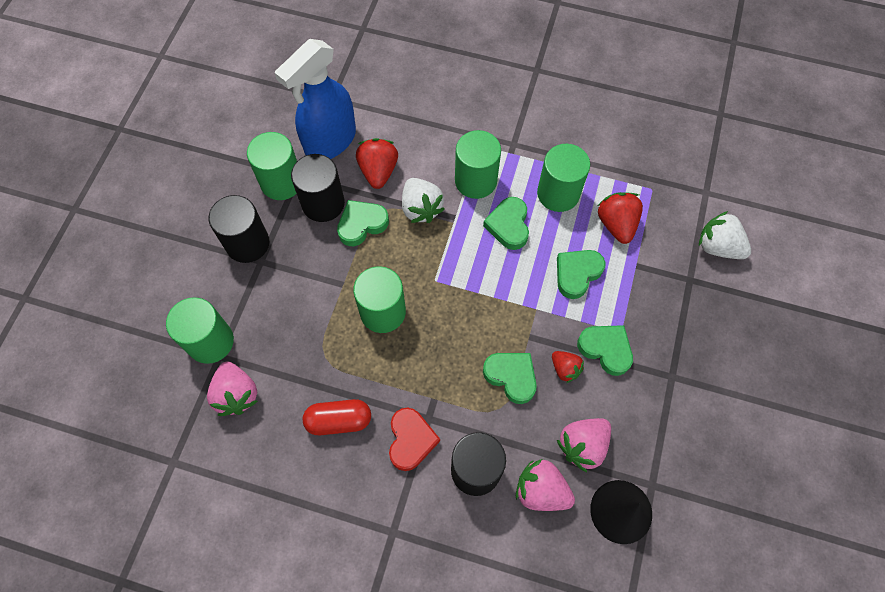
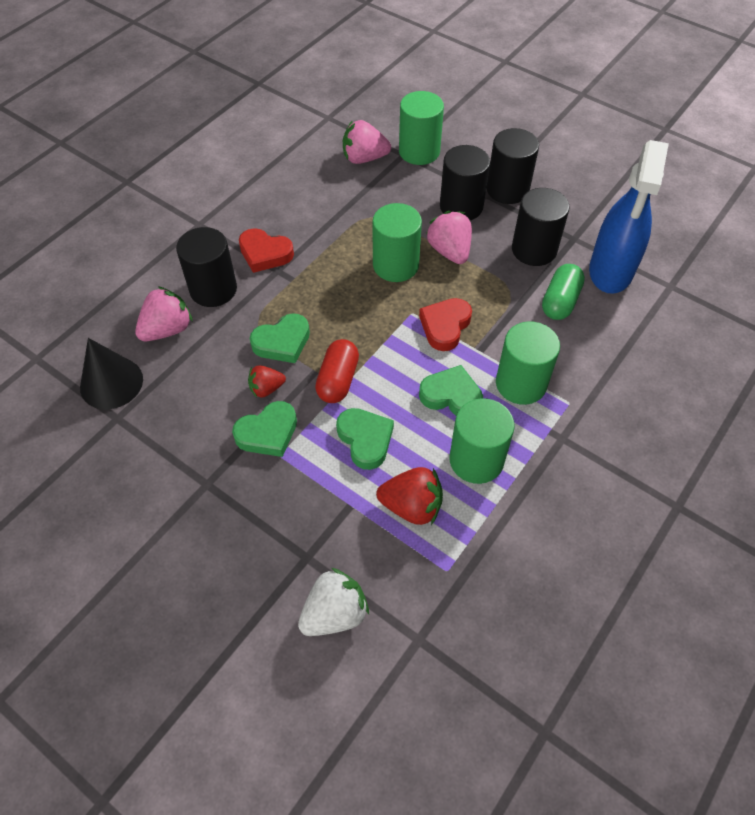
camera: 110 degrees right, 10 degrees down
green cylinder [247,132,297,200] -> none
blue spray bottle [274,39,356,159] -> blue spray bottle turned 135 degrees counterclockwise [589,140,669,294]
red capsule [303,399,371,435] -> red capsule moved to [315,339,359,403]
green heart [337,200,389,246] -> none
red strawberry [356,138,398,189] -> green capsule [542,264,585,320]
white strawberry [402,178,445,223] -> none
pink strawberry [557,418,611,472] -> pink strawberry moved to [426,211,472,264]
none -> red heart [419,298,472,351]
none -> black cylinder [440,145,490,220]

